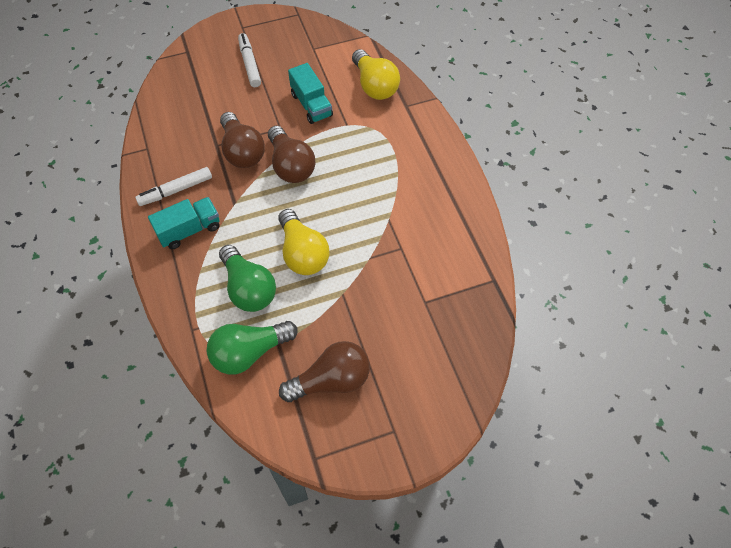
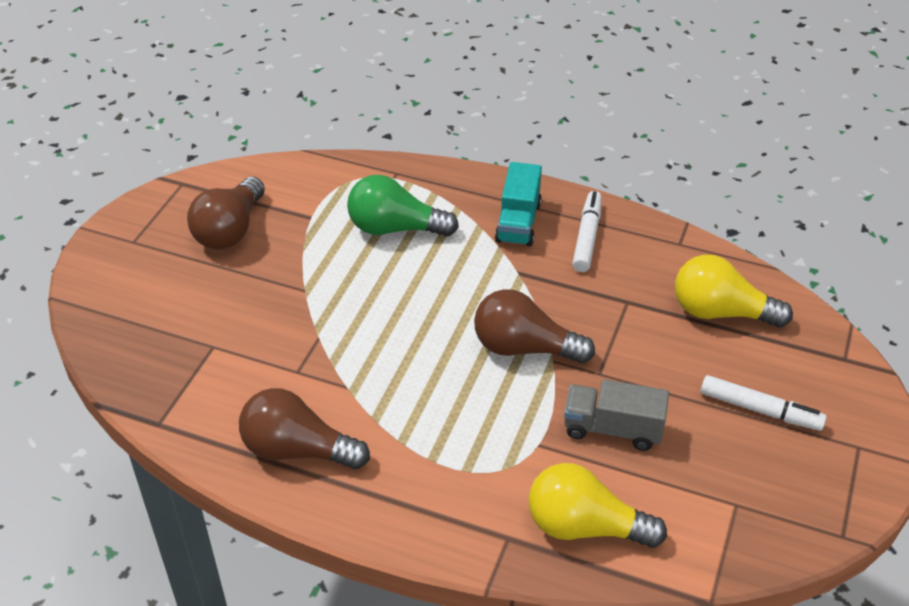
camera: 130 degrees right, 15 degrees down
green light bulb [207,321,298,375] -> none
brown light bulb [220,112,265,168] -> brown light bulb moved to [239,388,370,469]
yellow light bulb [279,209,330,275] -> yellow light bulb moved to [675,255,793,328]
turquoise truck [288,63,333,124] -> grey truck [564,379,669,451]

